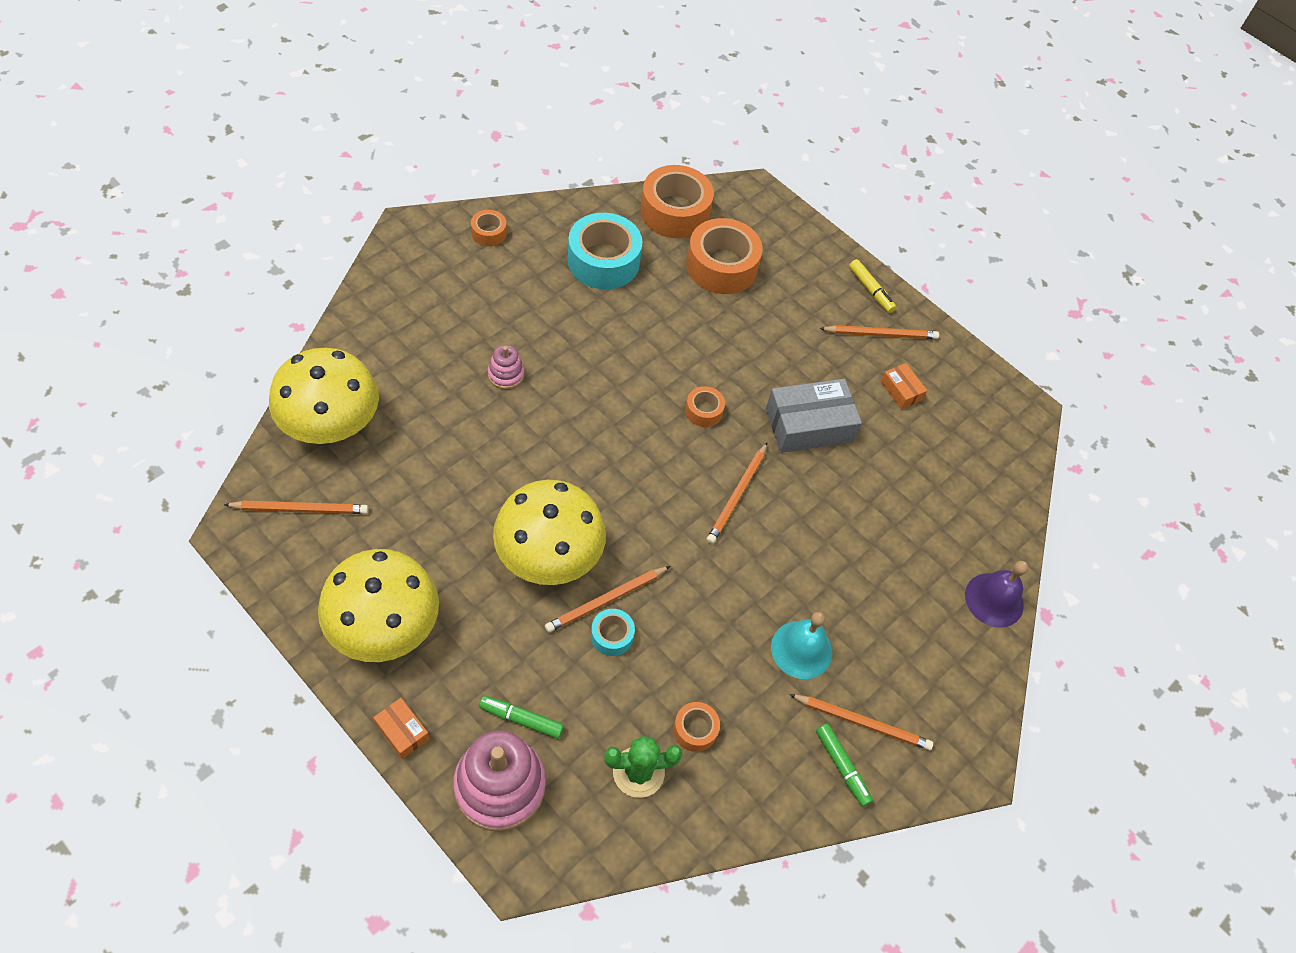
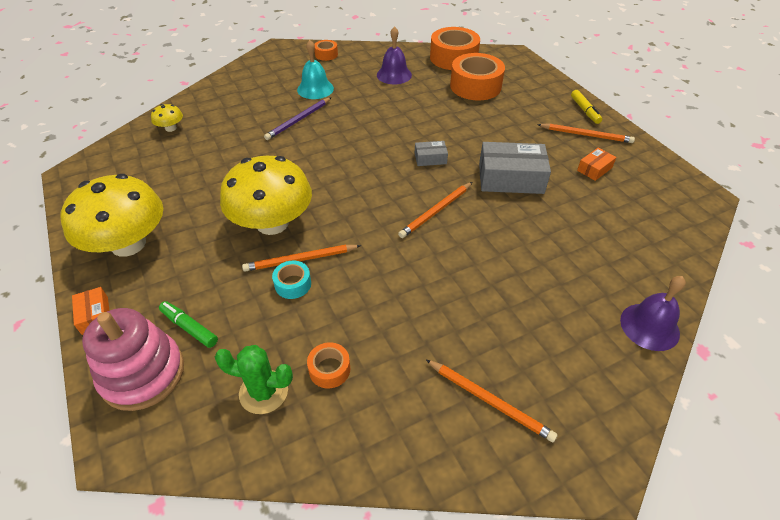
camera: 25 degrees right, 10 degrees down
orange pencil [224,501,368,514] -> none
yellow mushroom [269,348,379,444] -> yellow mushroom [151,104,183,132], size x0.42
pink stacking toy [488,345,524,389] -> purple pencil [264,97,332,140]
turquoise tape [568,213,642,289] -> purple bell [377,26,412,84]
orange tape [685,386,725,427] -> grey box [415,141,448,166]
turquoise bell [771,612,832,679] -> turquoise bell moved to [297,40,334,99]
green marker [816,724,873,807] -> none
orange box [881,363,927,409] -> orange box turned 60 degrees clockwise [577,148,617,181]

